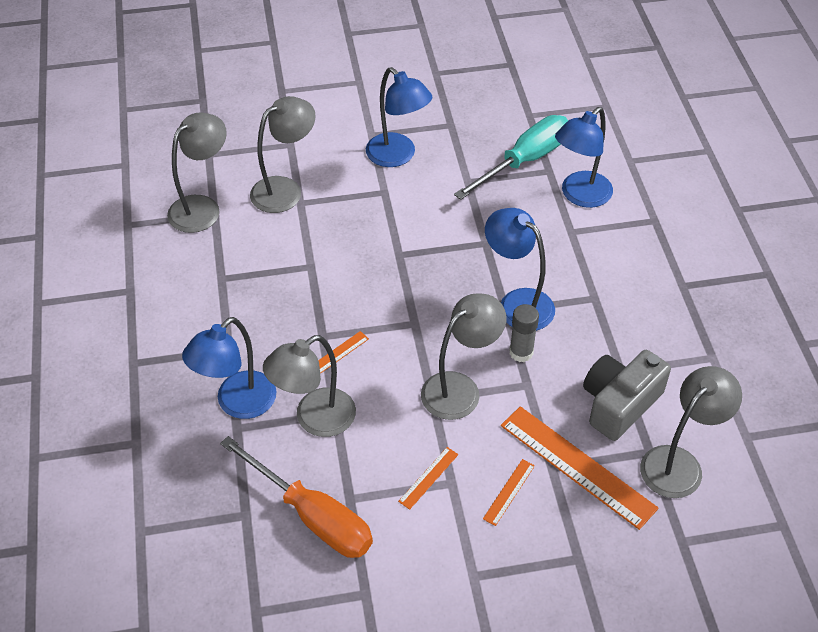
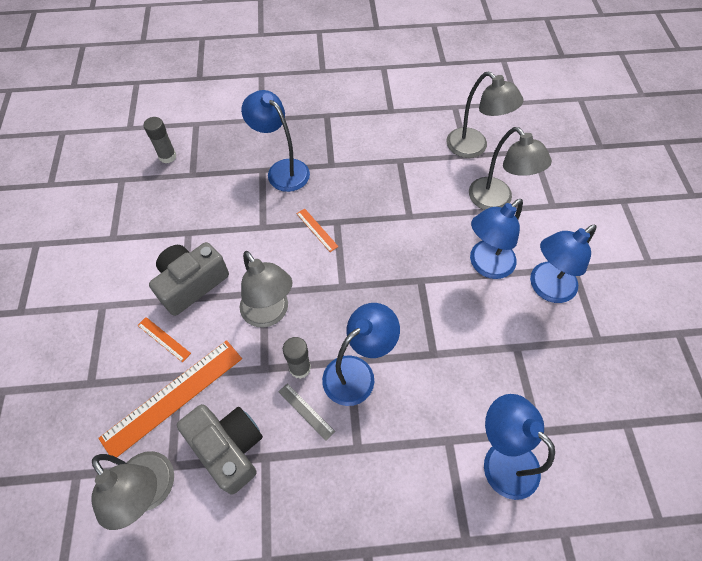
camera: 95 degrees right, 10 degrees up
orange screwdriver [220,436,373,558] -> none
grey lamp [263,335,356,437] -> none
orange ruler [398,447,459,510] -> grey camera [149,242,229,316]
turquoise screwdriver [454,115,568,200] -> none
none -> grey glue stick [143,117,176,163]
none -> grey ruler [279,383,335,441]
none -> blue lamp [470,199,523,279]

